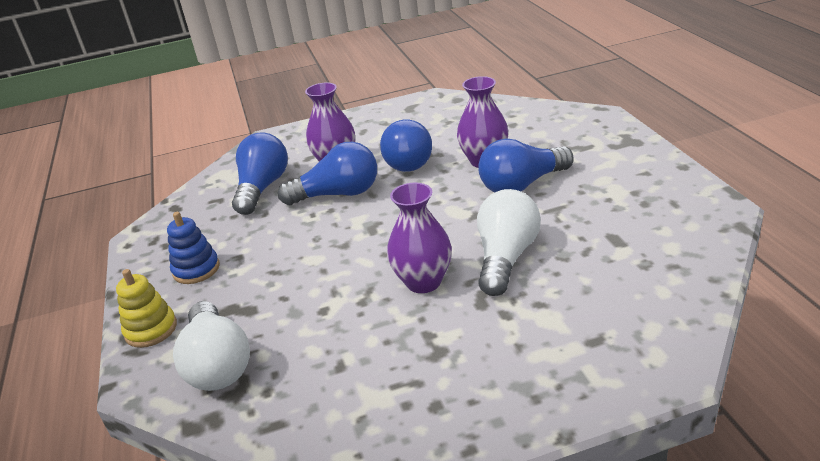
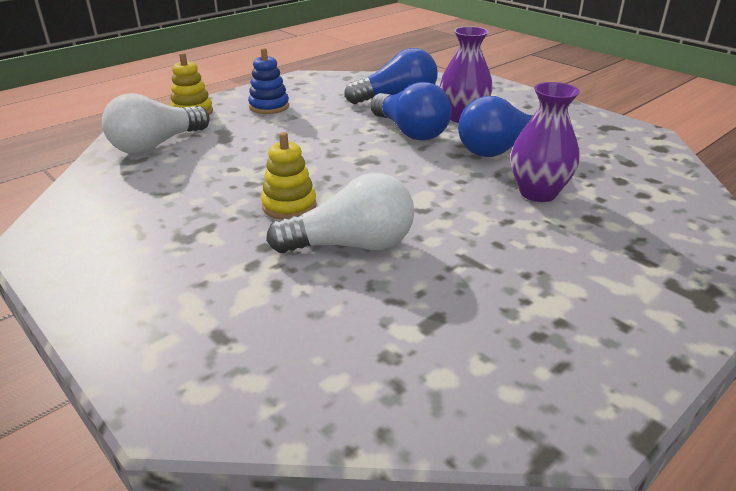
camera: 60 degrees right, 0 degrees up
purple vase [387,183,452,293] -> yellow stacking toy [261,132,317,220]
blue light bulb [478,139,574,193] -> none

